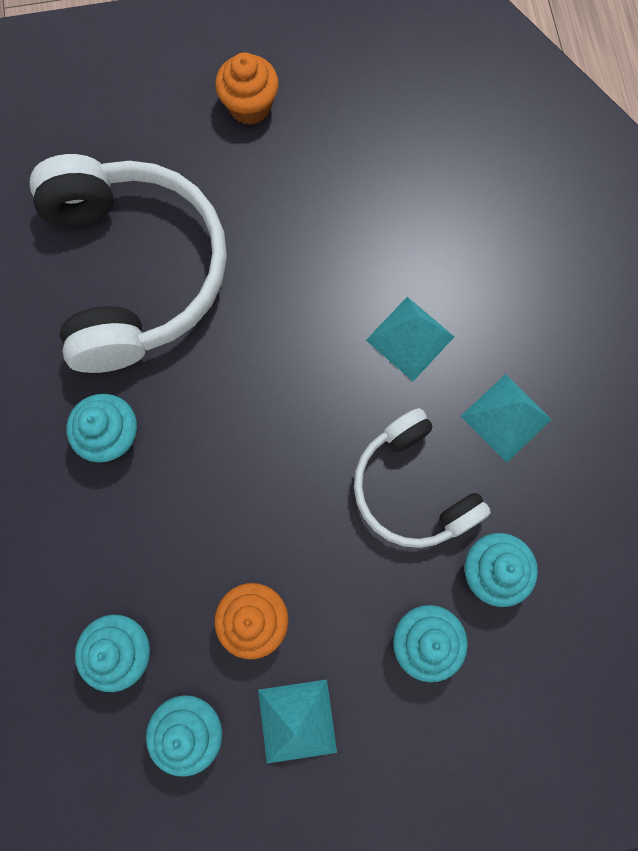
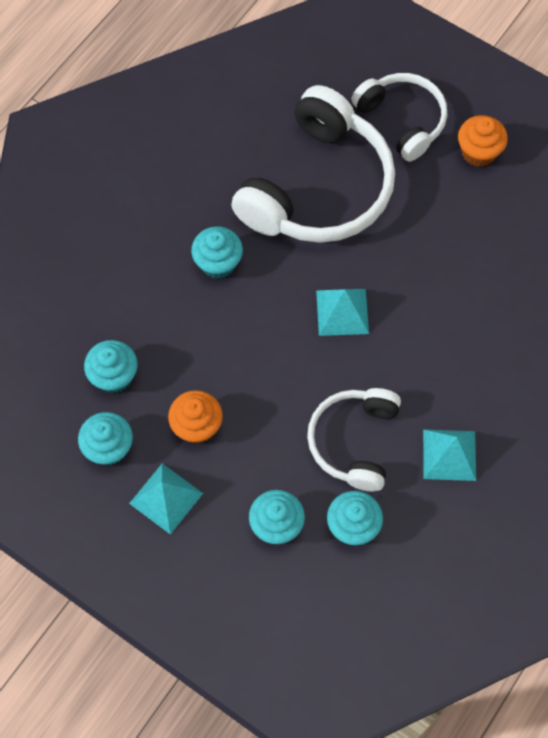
camera: 45 degrees right, 10 degrees down
turquoise pyramid [366,297,454,381] -> turquoise pyramid moved to [316,289,369,336]
none -> white headphones [351,73,447,162]

